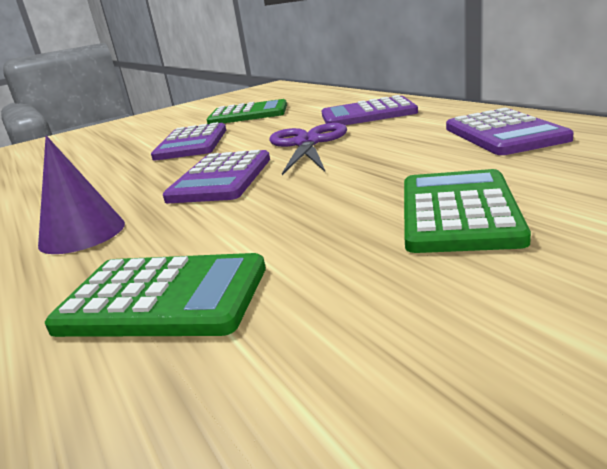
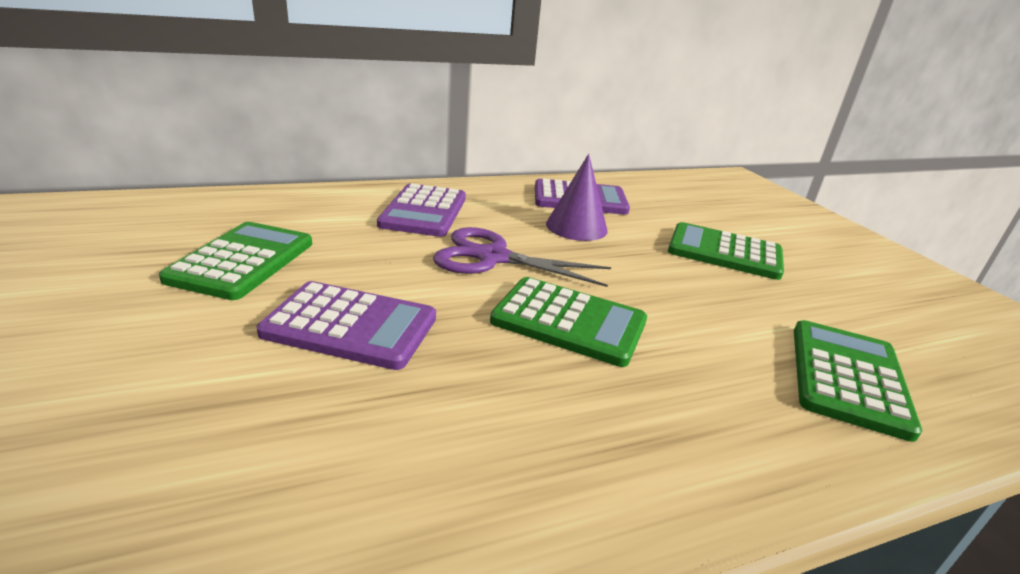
camera: 85 degrees left, 5 degrees up
purple cone [38,136,125,254] -> purple cone moved to [546,154,607,241]
purple calculator [163,150,270,203] -> green calculator [490,277,647,367]

